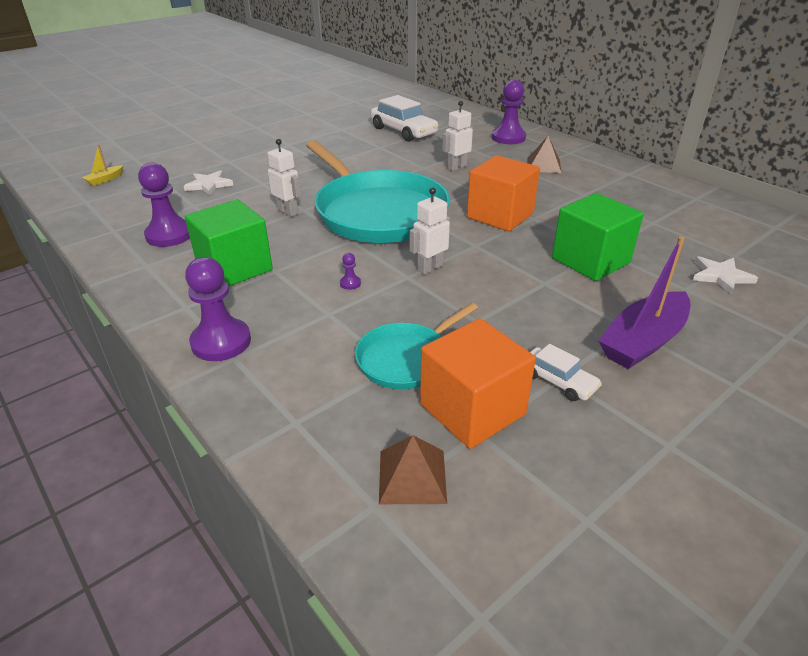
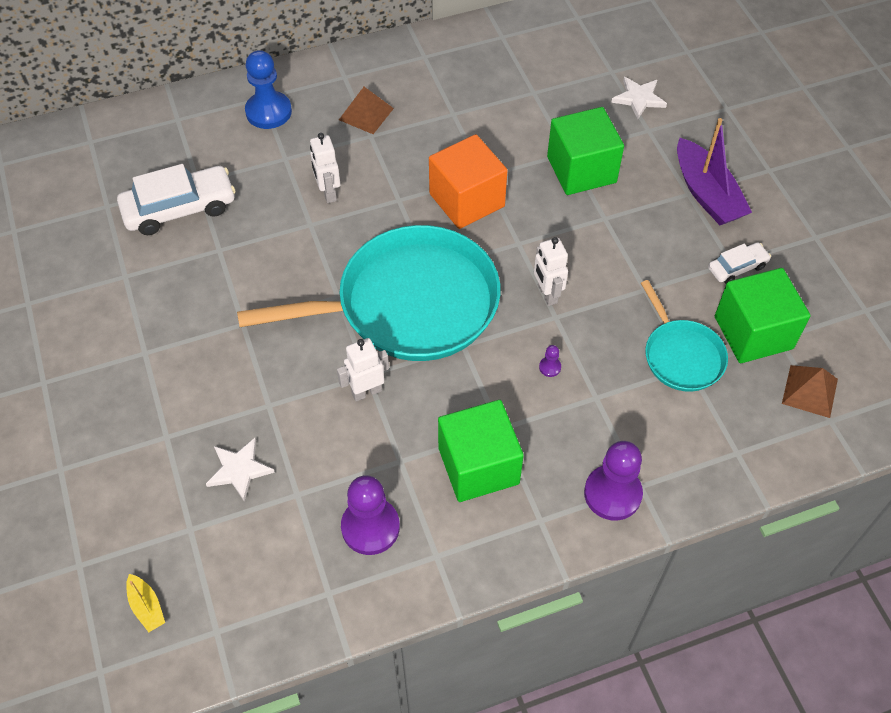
camera: 70 degrees left, 20 degrees up
orange cube [420,318,536,449] -> green cube [715,268,811,363]
purple pawn [492,79,526,144] -> blue pawn [245,50,292,129]

